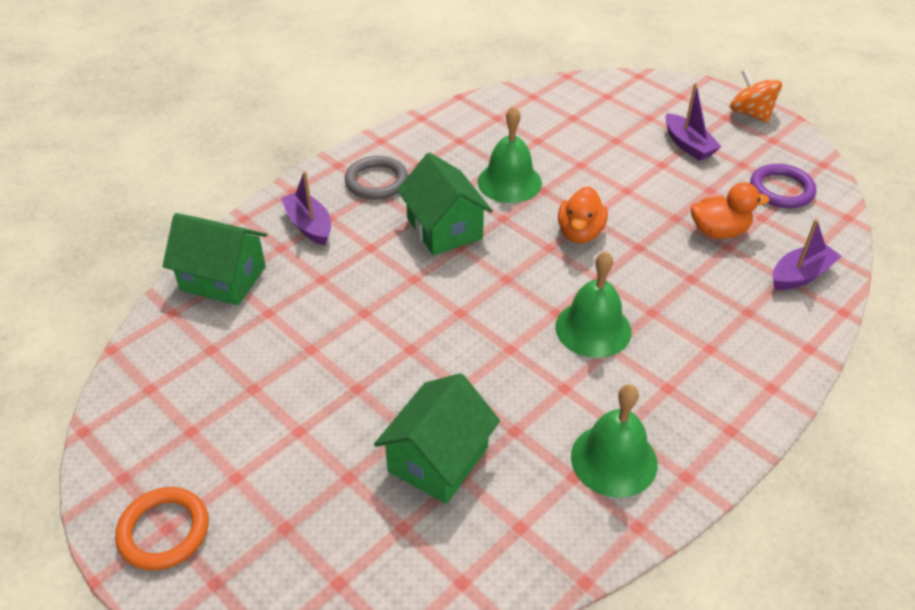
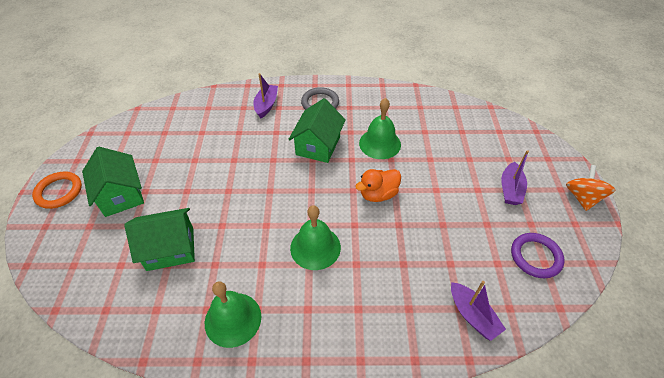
camera: 45 degrees right, 5 degrees up
green house [162,213,268,305] -> green house moved to [82,147,144,217]
orange duck [691,182,770,239] -> none
purple boat [773,219,842,290] -> purple boat turned 45 degrees clockwise [451,281,506,341]

